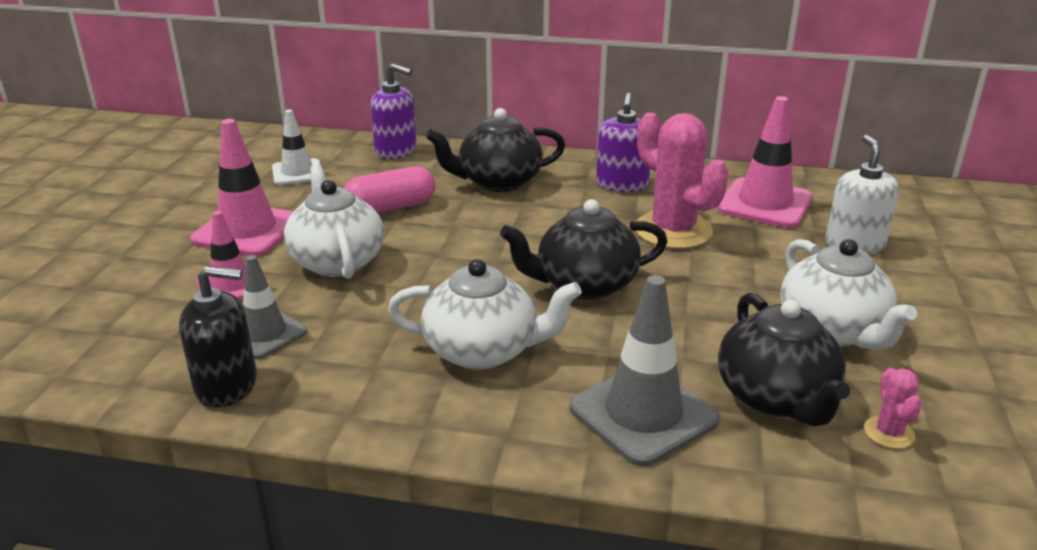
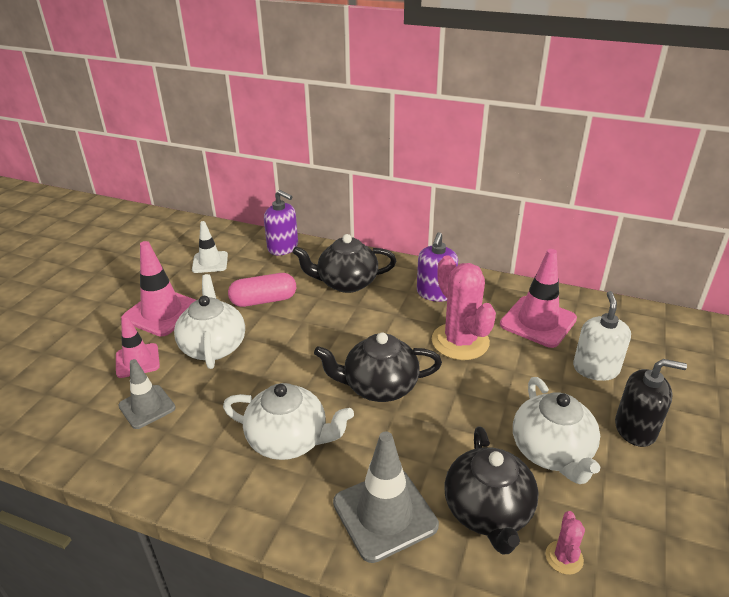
camera: 10 degrees right, 5 degrees up
black soap dispenser [179,266,257,407] -> black soap dispenser moved to [615,359,687,447]

